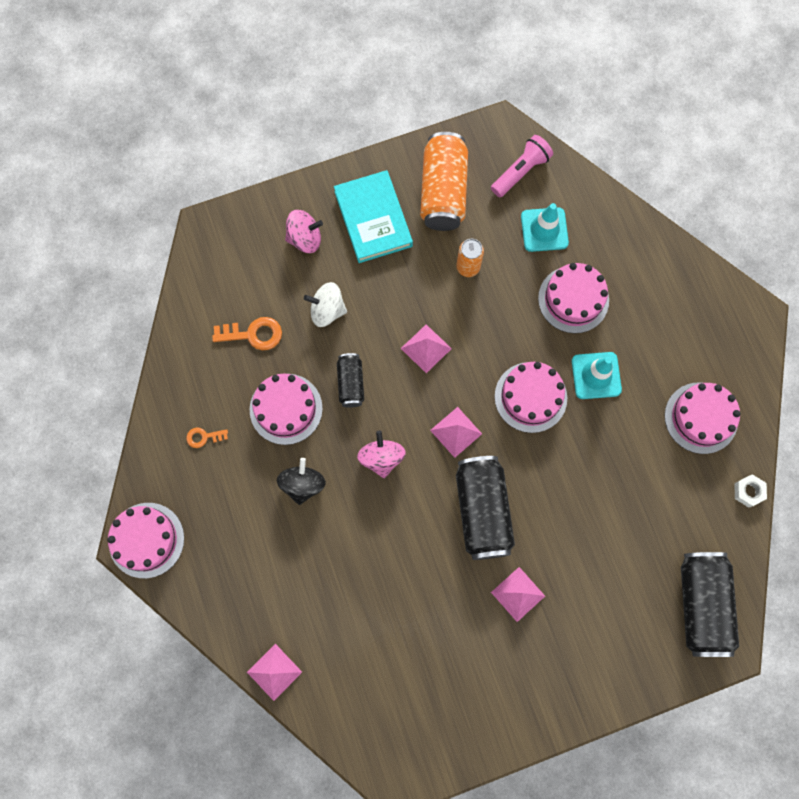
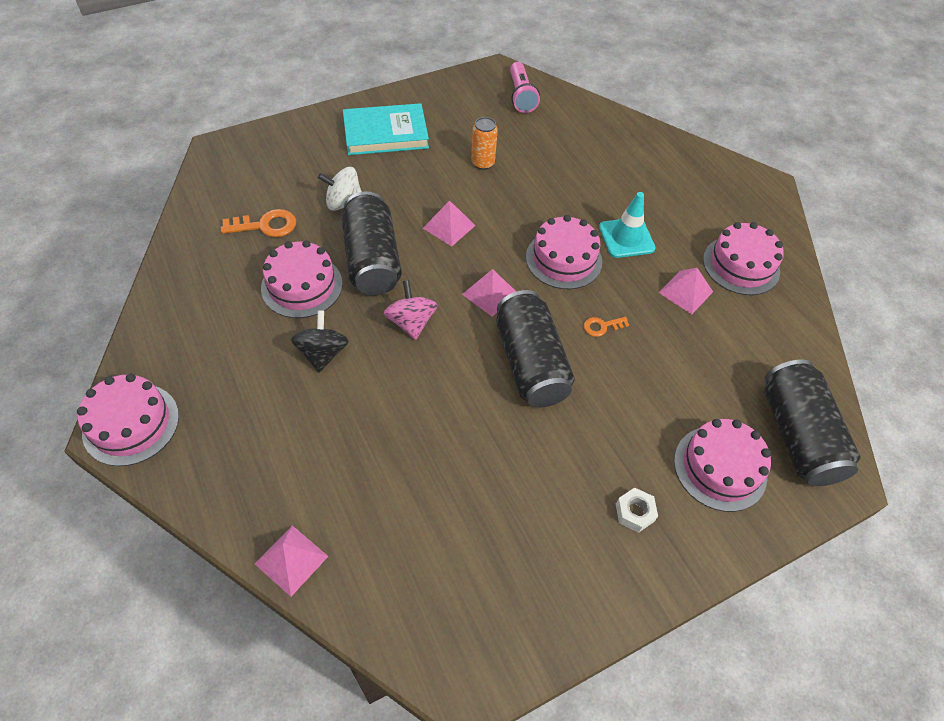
camera: 10 degrees left, 20 degrees down
orange key [186,427,228,448] -> orange key moved to [584,317,629,337]
pink spinning top [285,210,323,253] -> none
turquoise book [334,170,413,263] -> turquoise book turned 75 degrees counterclockwise [343,103,429,155]
black can [337,353,364,408] -> black can [341,191,402,295], size x1.85
orange can [420,132,468,231] -> none
pink flashlight [491,135,553,197] -> pink flashlight turned 135 degrees clockwise [510,62,540,113]
pink pyramid [491,567,545,622] -> pink pyramid moved to [658,268,713,314]
turquoise traffic cone [521,203,569,252] -> none
pink cake [538,263,609,333] -> pink cake moved to [674,419,771,512]
white nut [734,474,767,507] -> white nut moved to [616,488,658,533]

